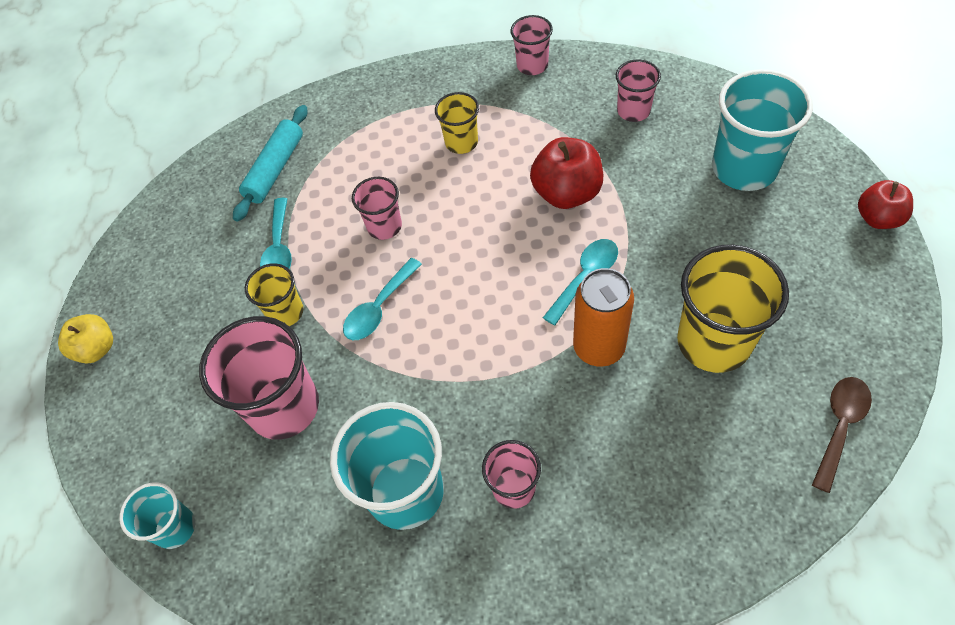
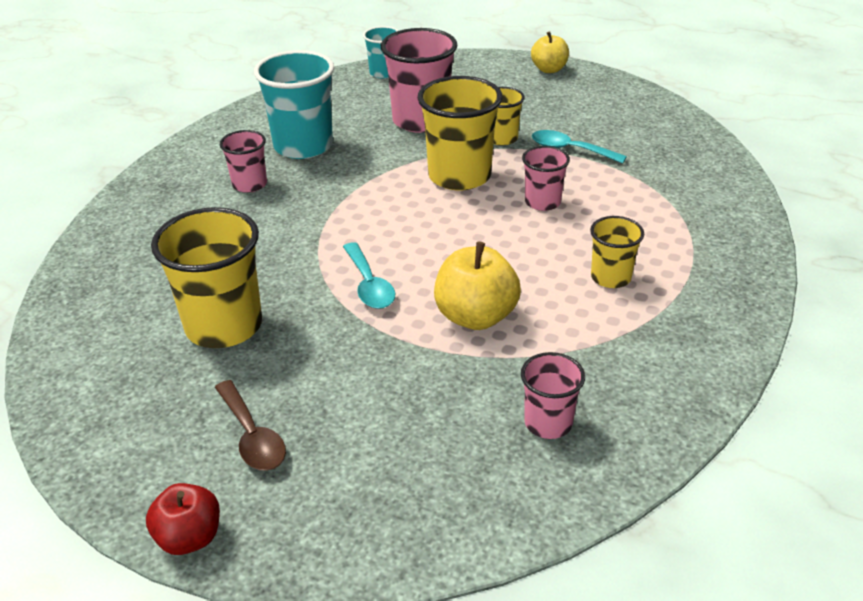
camera: 115 degrees right, 20 degrees down
turquoise rolling pin [233,105,307,222] -> none
turquoise spoon [343,258,422,340] -> yellow cup [418,76,502,191]
pink cup [511,15,553,75] -> none
red apple [530,137,603,209] -> yellow apple [434,241,521,330]
orange can [573,268,634,367] -> none
turquoise cup [712,69,813,191] -> none
brown spoon [812,377,872,493] -> brown spoon moved to [215,380,286,471]

